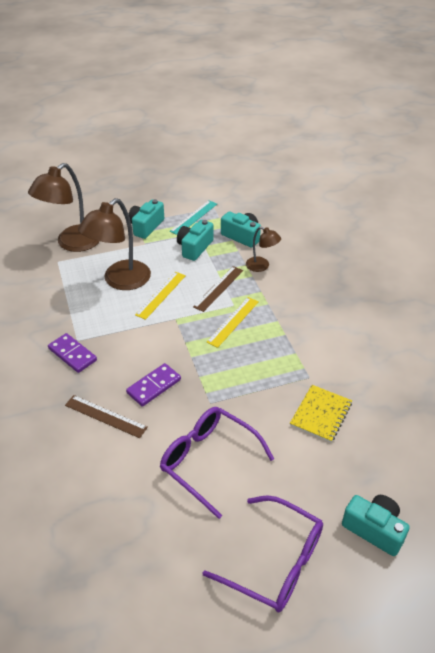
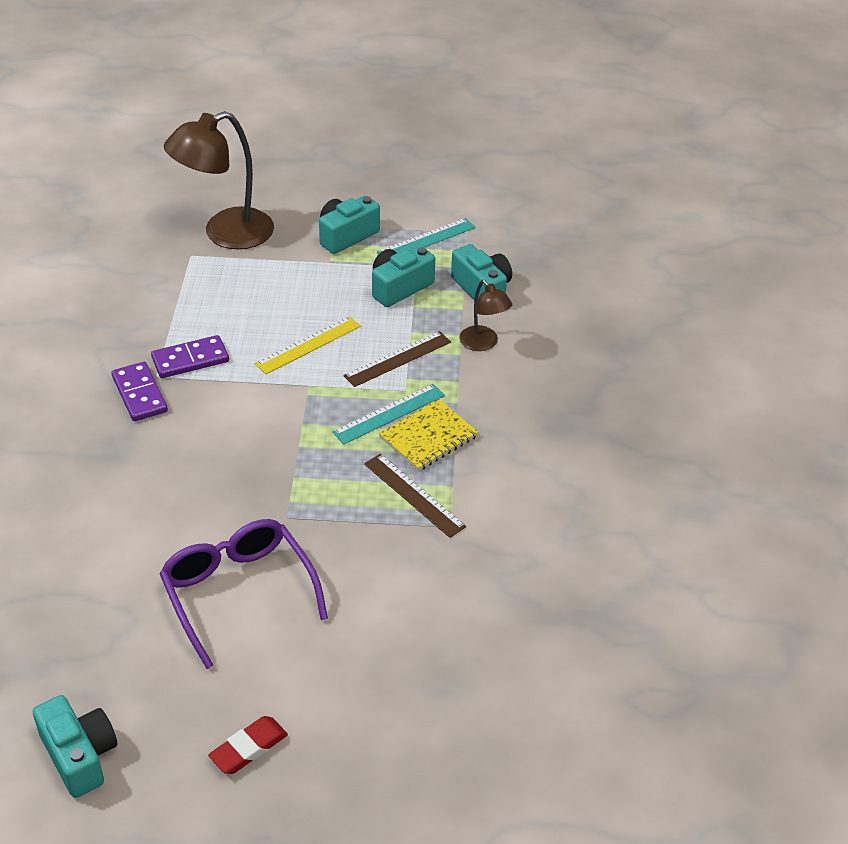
camera: 20 degrees right, 0 degrees up
brown ruler [65,395,148,438] -> brown ruler moved to [364,454,466,538]
brown lamp [78,198,151,290] -> none
purple domino [126,363,181,407] -> purple domino moved to [151,335,229,378]
purple glasses [203,495,323,612] -> red eraser [208,716,288,774]
yellow ruler [207,297,259,348] -> turquoise ruler [332,384,445,444]
yellow notebook [290,385,352,442] -> yellow notebook moved to [379,399,479,471]
turquoise camera [342,495,410,556] -> turquoise camera moved to [33,695,117,798]

